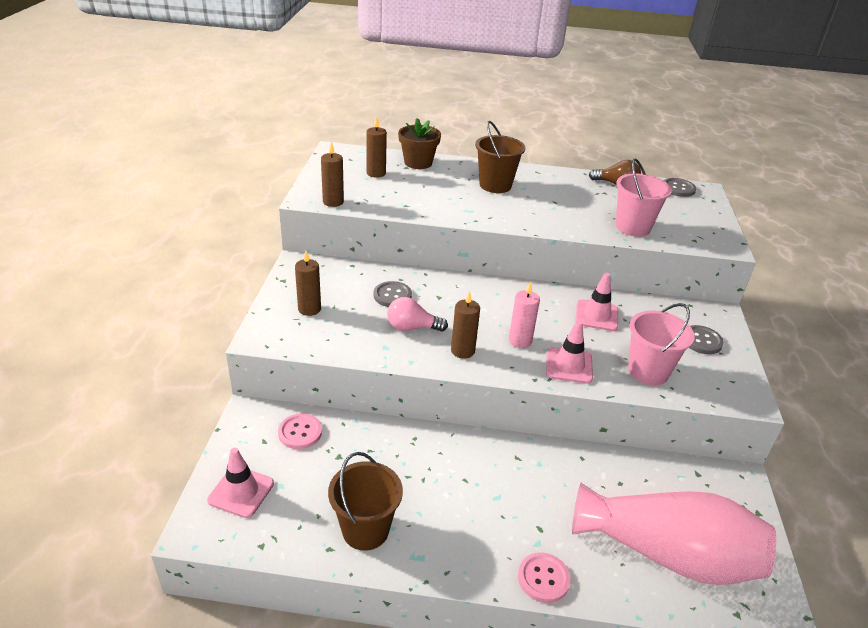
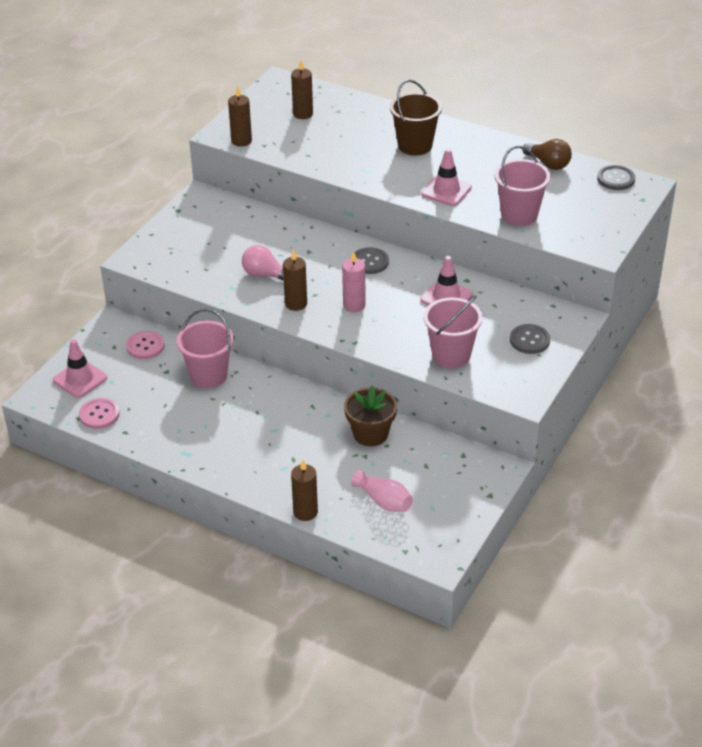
camera: 25 degrees right, 5 degrees up
brown candle [295,251,321,316] -> brown candle moved to [291,460,318,521]
brown bucket [328,452,403,551] -> none
grey button [373,281,412,307] -> grey button moved to [355,247,389,274]
brown flower pot [398,118,441,169] -> brown flower pot moved to [344,385,397,446]
pink button [518,553,571,603] -> pink button moved to [79,398,120,429]
pink traffic cone [546,320,593,383] -> pink traffic cone moved to [421,148,472,206]
pink vase [572,483,776,585] -> pink vase [351,470,413,512], size x0.43
none -> pink bucket [177,309,233,388]

